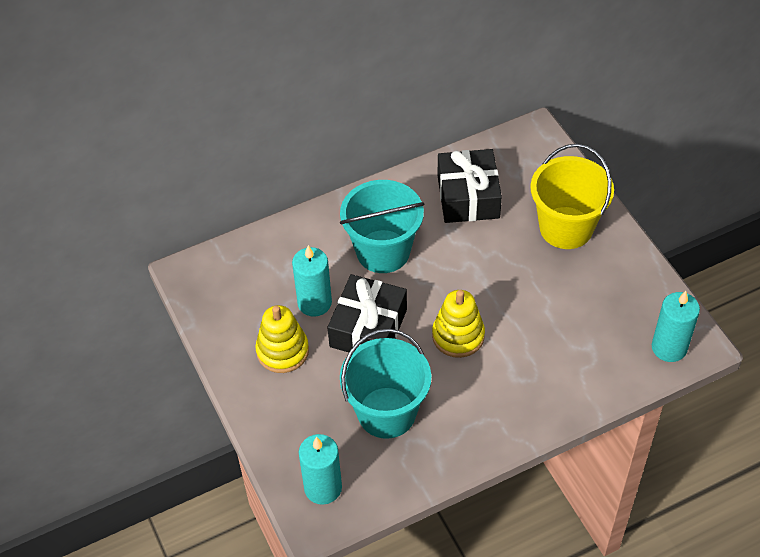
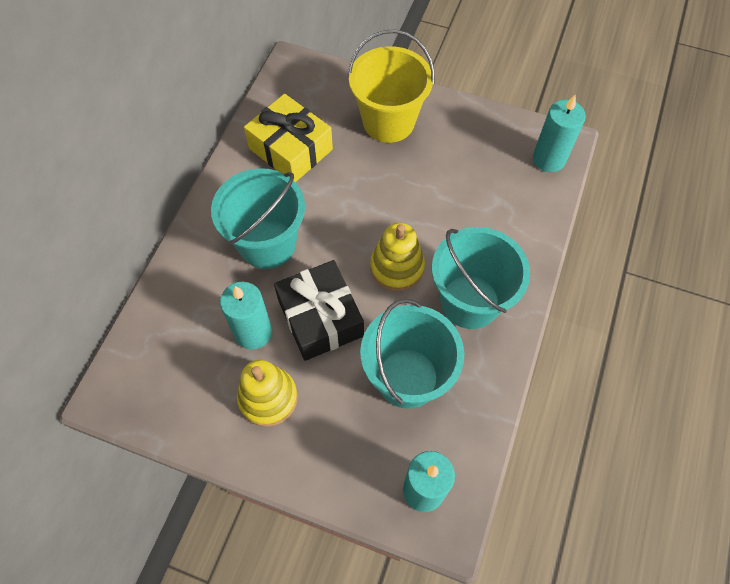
camera: 45 degrees left, 10 degrees up
black gift [437,149,502,223] -> yellow gift [244,94,333,182]
none -> turquoise bucket [432,227,530,329]

